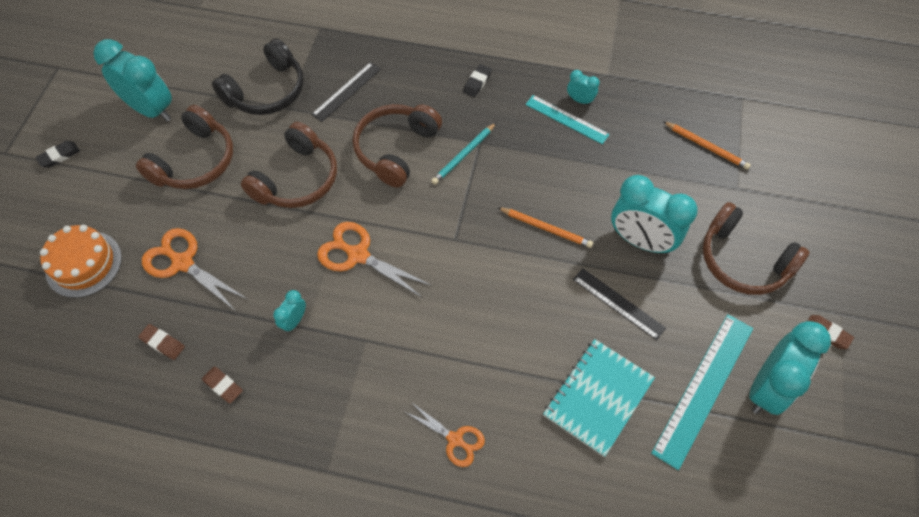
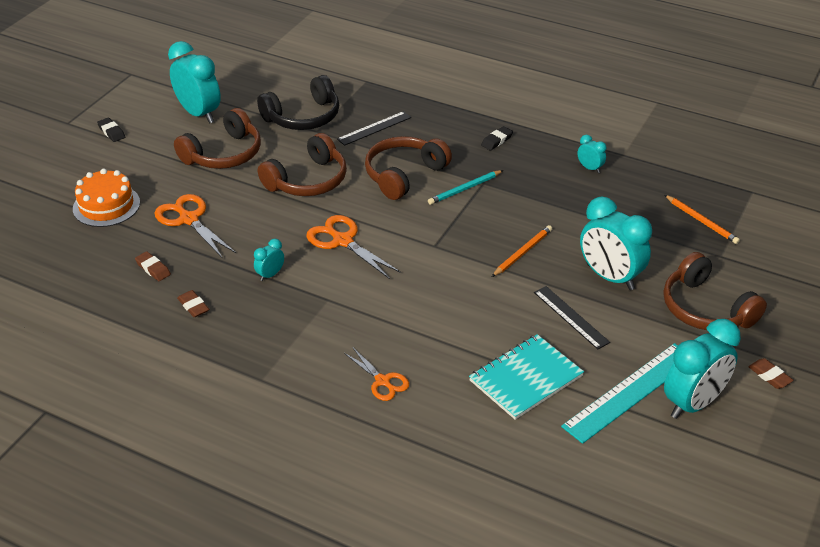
camera: 15 degrees right, 20 degrees down
black eraser [35,141,80,168] -> black eraser turned 75 degrees clockwise [97,117,125,142]
orange pencil [497,207,593,248] -> orange pencil turned 90 degrees counterclockwise [492,225,552,277]
turquoise ruler [525,95,610,144] -> none

